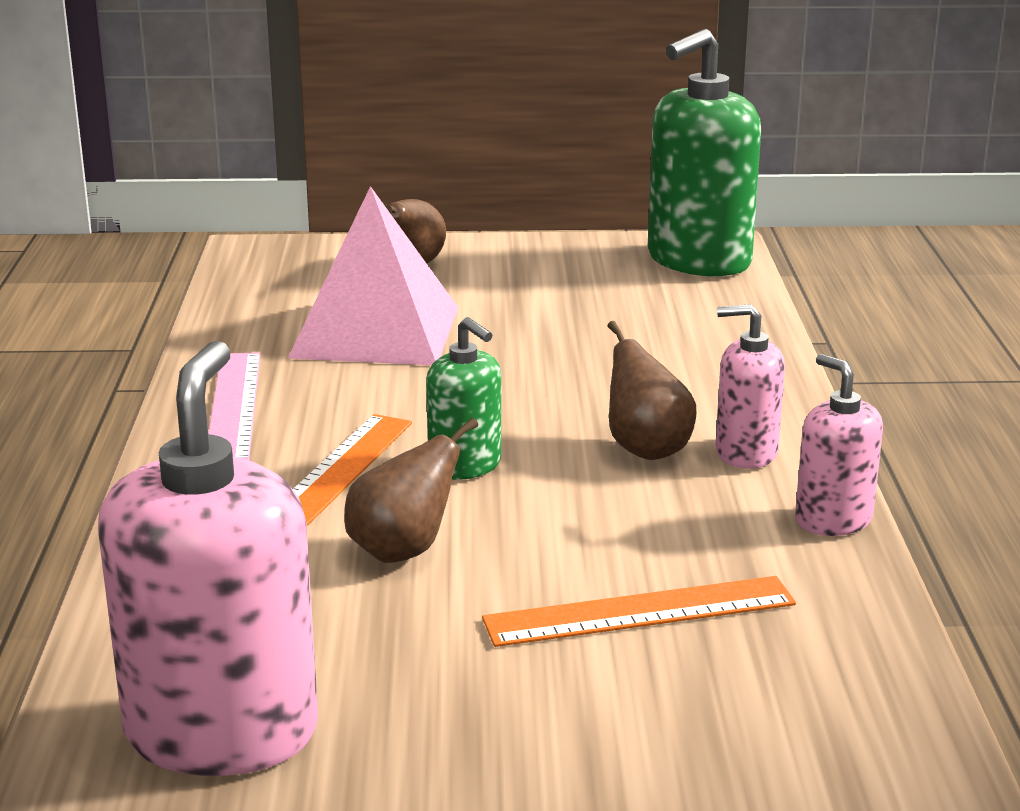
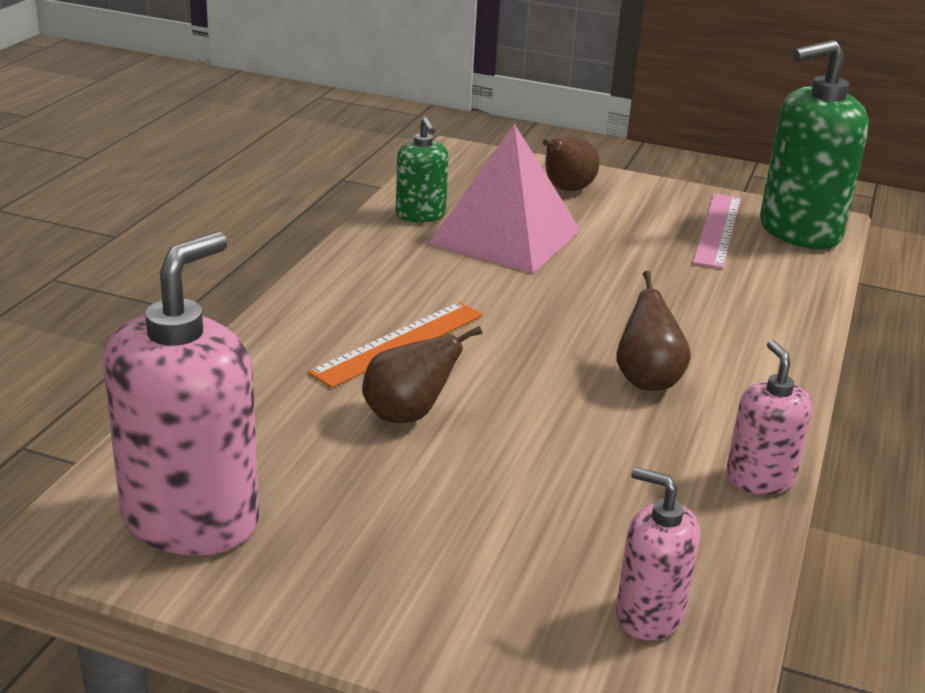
camera: 20 degrees right, 5 degrees up
pink ruler [208,352,261,460] -> pink ruler moved to [693,193,741,269]
green soap dispenser [426,317,501,480] -> green soap dispenser moved to [396,117,449,223]
orange ruler [482,576,796,647] -> none
pink soap dispenser [716,304,785,469] -> pink soap dispenser moved to [616,467,700,640]

